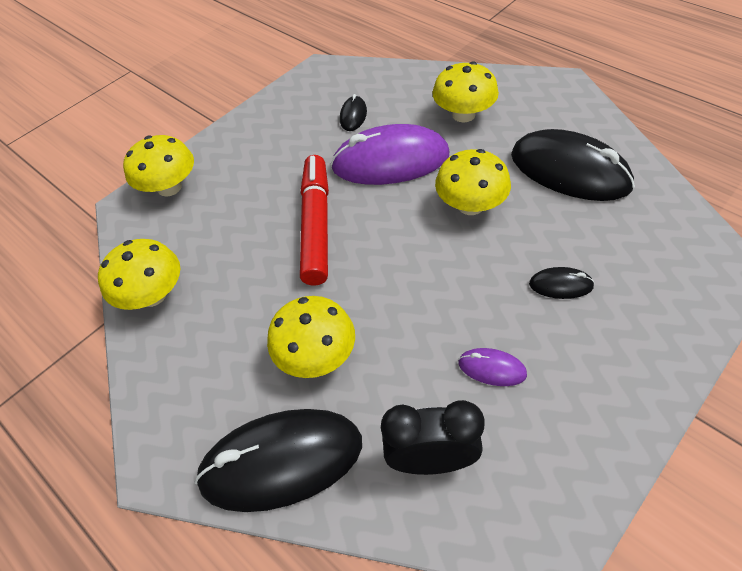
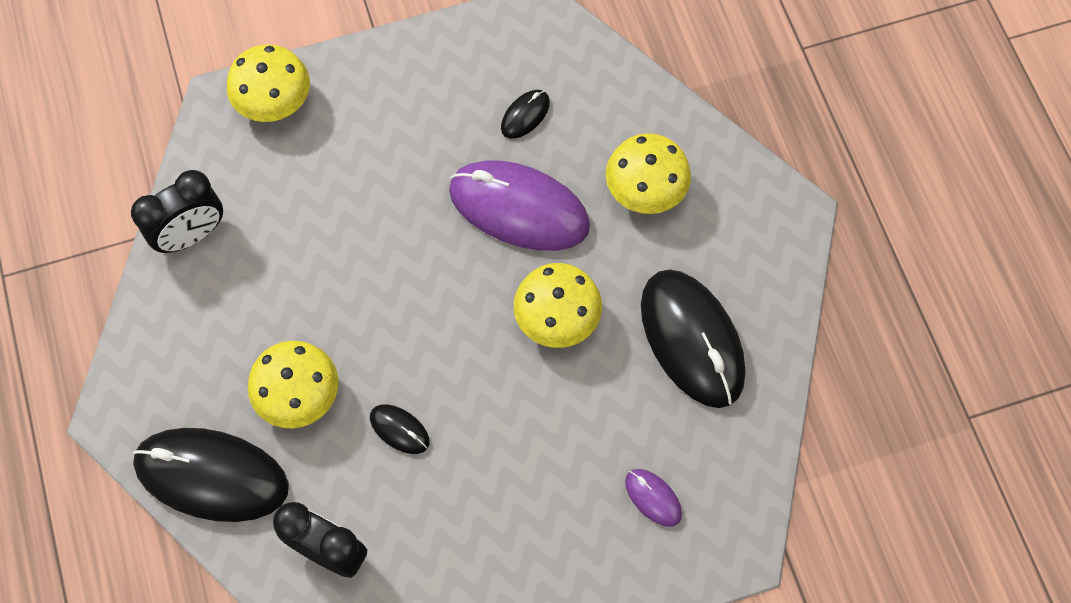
camera: 25 degrees right, 15 degrees up
yellow mushroom [98,239,181,310] -> black clock [131,170,223,253]
red marker [300,155,329,285] -> none
purple mouse [458,348,527,386] -> purple mouse moved to [625,469,682,527]
black mouse [529,267,595,299] -> black mouse moved to [370,404,429,454]

